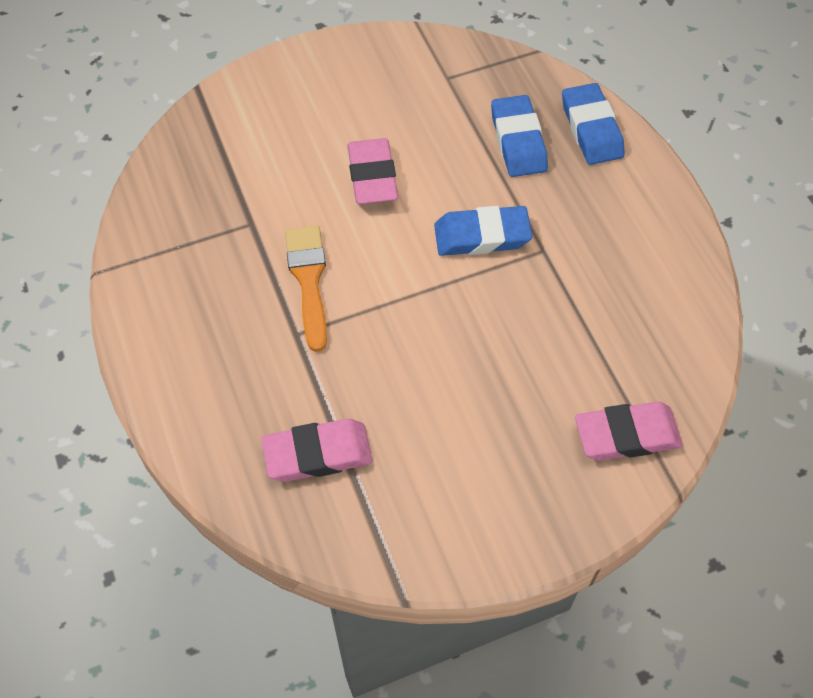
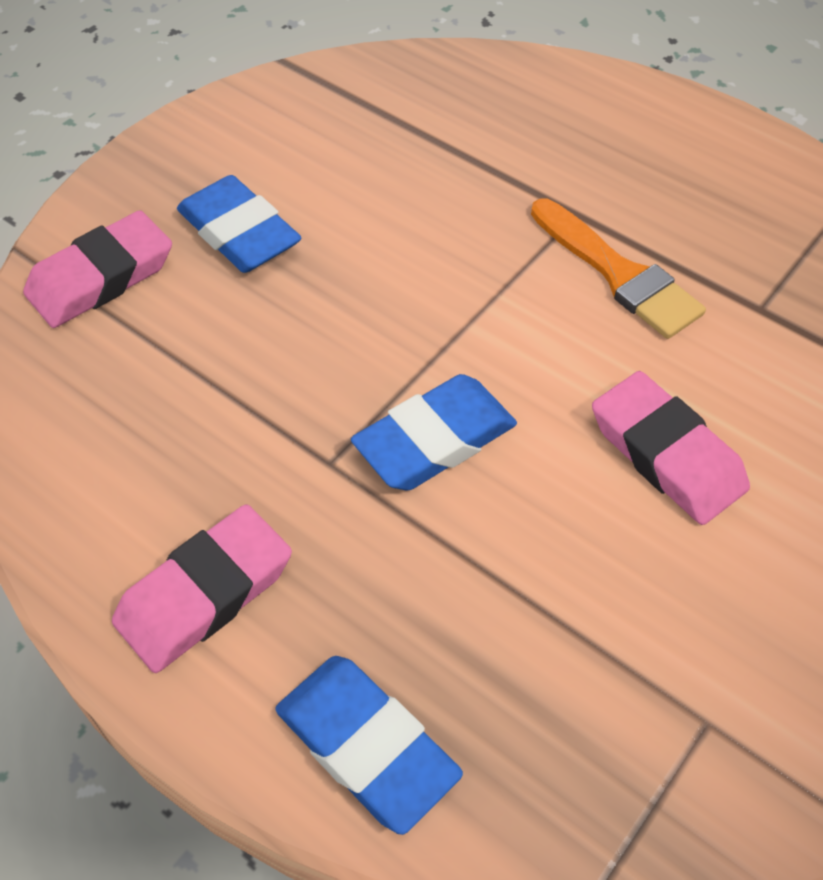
camera: 150 degrees right, 5 degrees down
pink eraser [261,419,373,482] -> pink eraser moved to [112,504,292,673]
blue eraser [491,95,548,177] -> blue eraser moved to [177,175,301,273]

